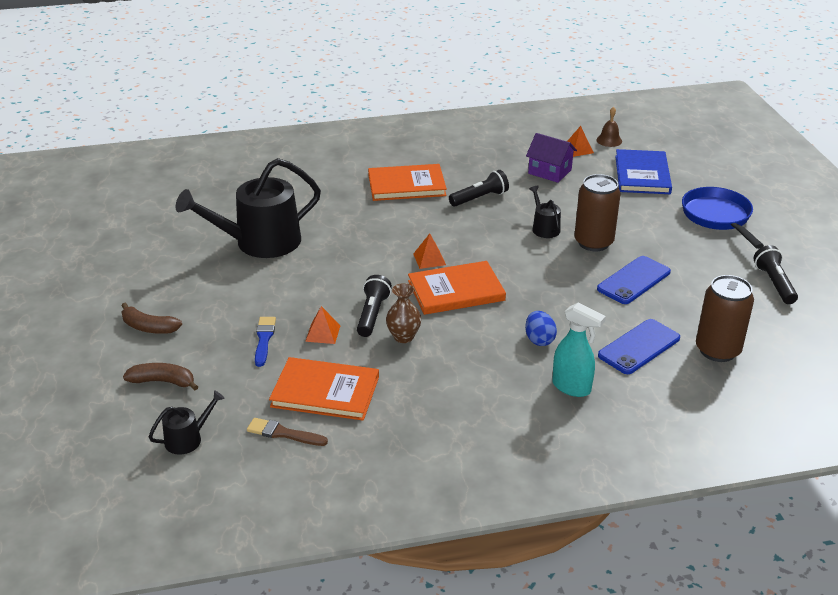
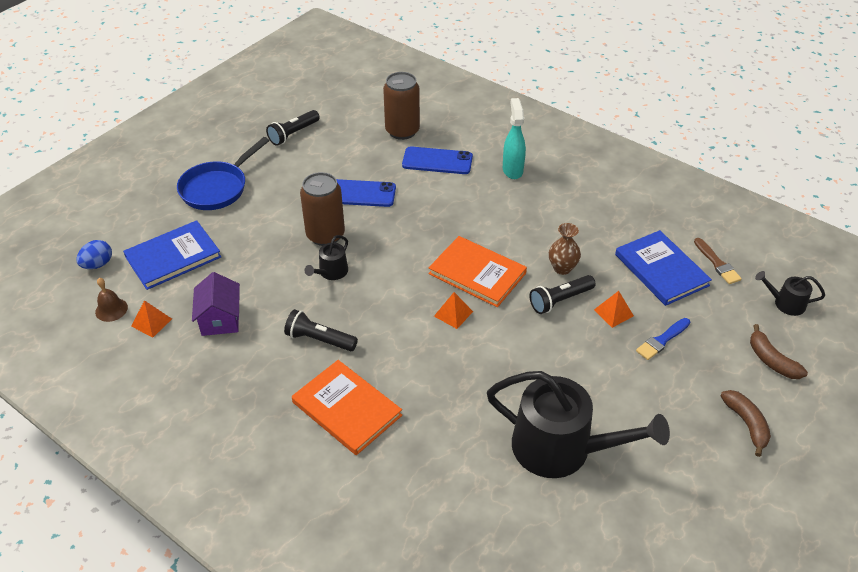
camera: 130 degrees left, 10 degrees up
orange book [269,357,379,421] -> blue book [615,230,712,306]
blue egg [525,311,557,346] -> blue egg moved to [76,240,112,269]

